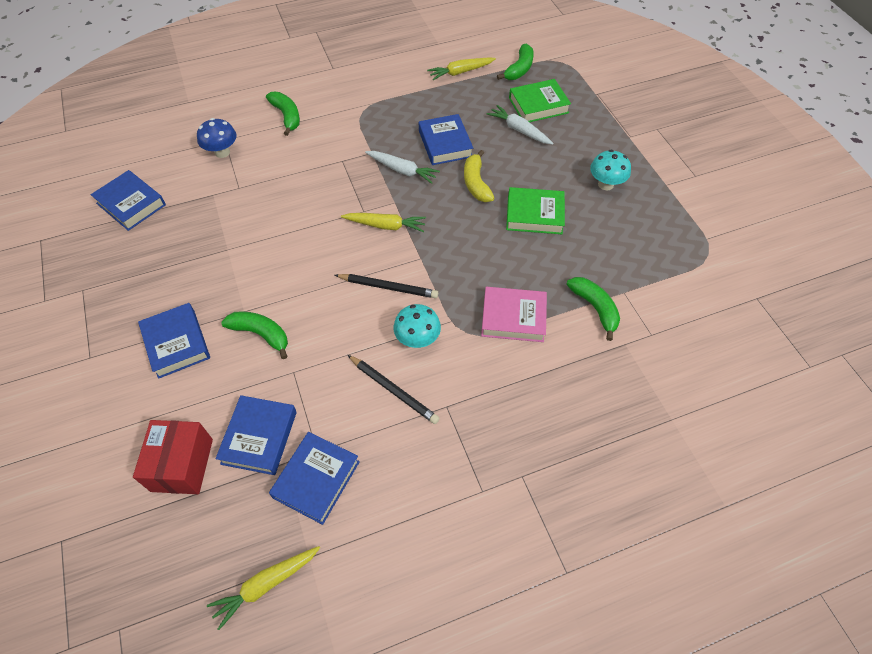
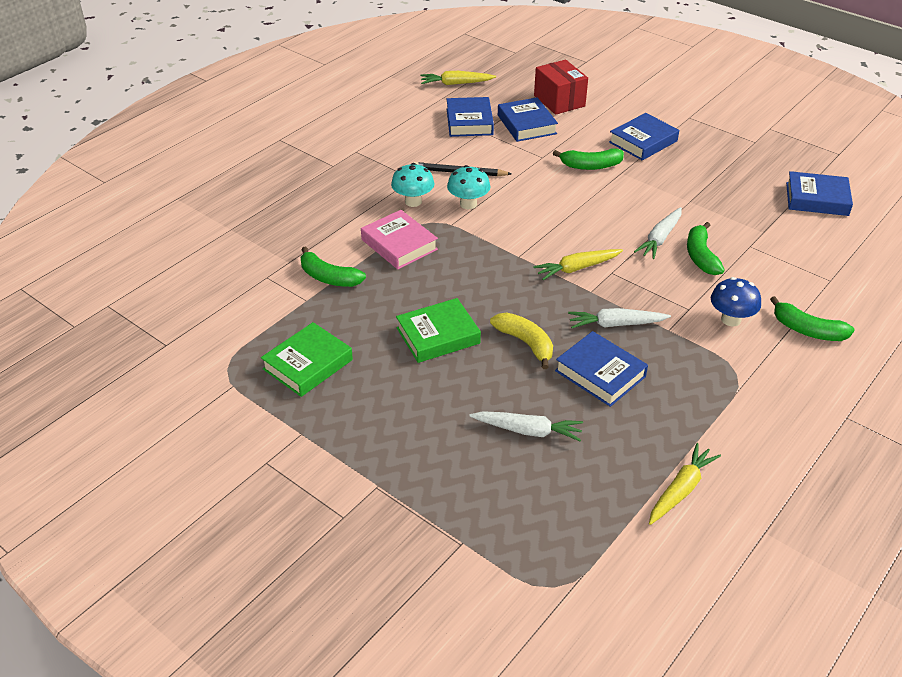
camera: 150 degrees right, 15 degrees down
blue book [138,303,210,379] -> blue book turned 75 degrees counterclockwise [609,113,679,160]
blue mushroom [197,118,237,158] -> blue mushroom moved to [711,277,761,327]
yellow carrot [207,546,320,630] -> yellow carrot turned 120 degrees counterclockwise [420,71,496,85]
black pencil [335,274,438,298] -> none
pink book [481,287,547,342] -> pink book turned 75 degrees clockwise [361,210,438,269]
green banana [497,44,534,80] -> green banana moved to [687,222,725,275]
green book [509,79,571,122] -> green book moved to [261,322,353,397]
turquoise mushroom [590,150,631,190] -> turquoise mushroom moved to [391,163,434,207]
none -> white carrot [634,207,682,259]

